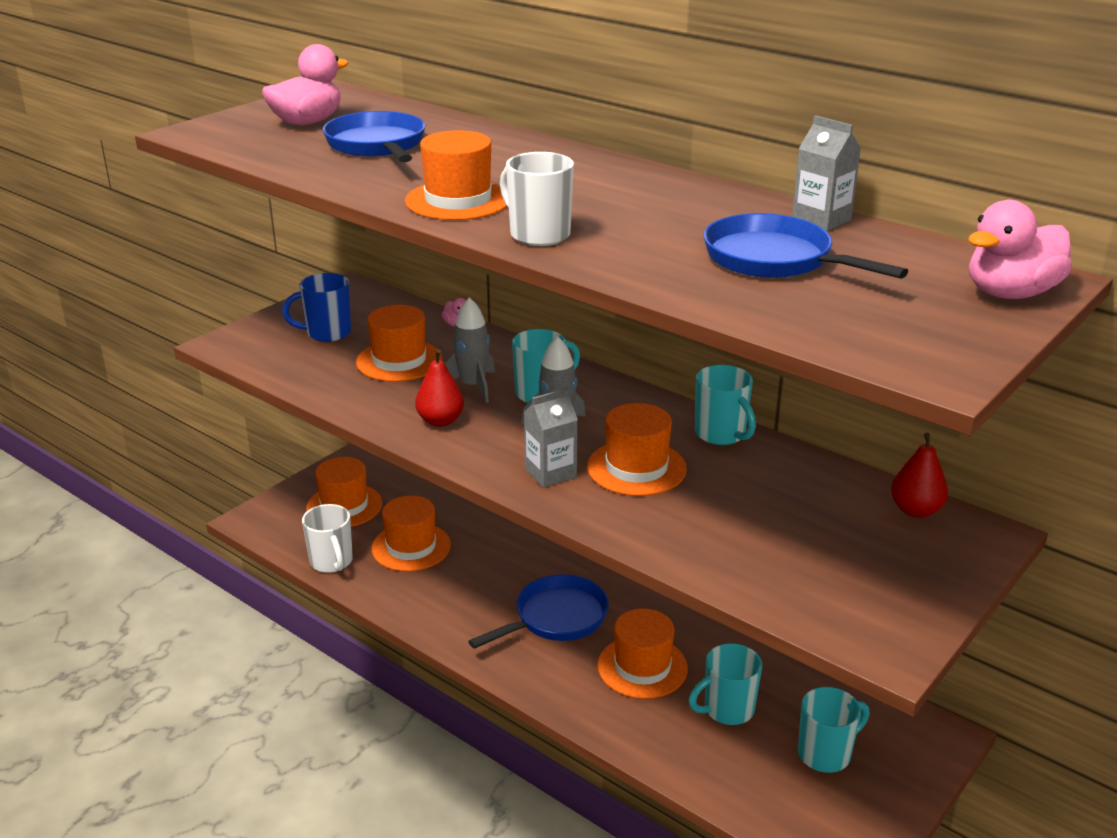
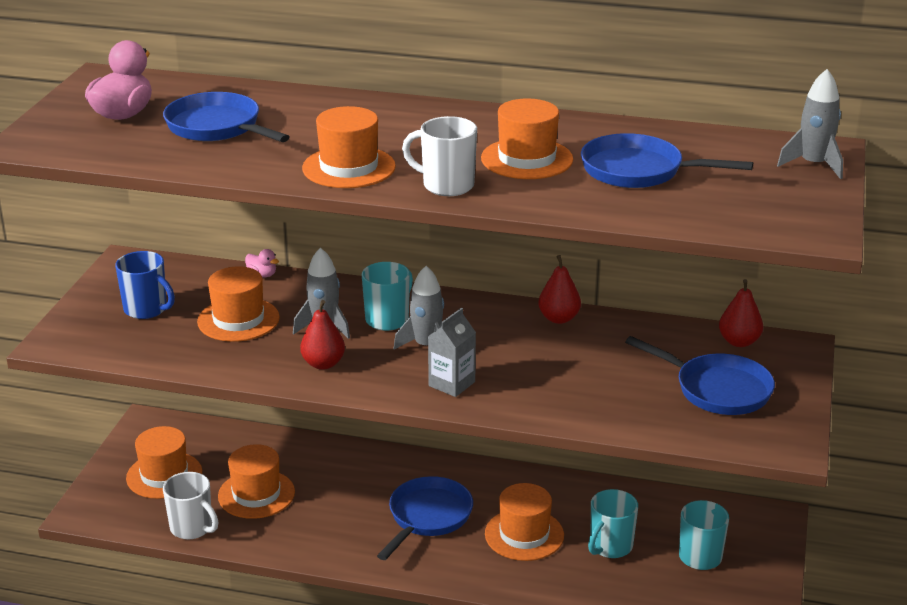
camera: 25 degrees left, 0 degrees up
blue mug [282,273,351,342] -> blue mug turned 105 degrees counterclockwise [115,251,175,319]
orange hat [587,403,687,496] -> orange hat moved to [481,99,573,179]
turquoise mug [695,365,756,445] -> red pear [538,255,581,324]
grey carton [792,115,861,231] -> none
pink duck [968,200,1072,299] -> grey rocket [777,69,843,179]
none -> blue pan [625,336,775,415]

